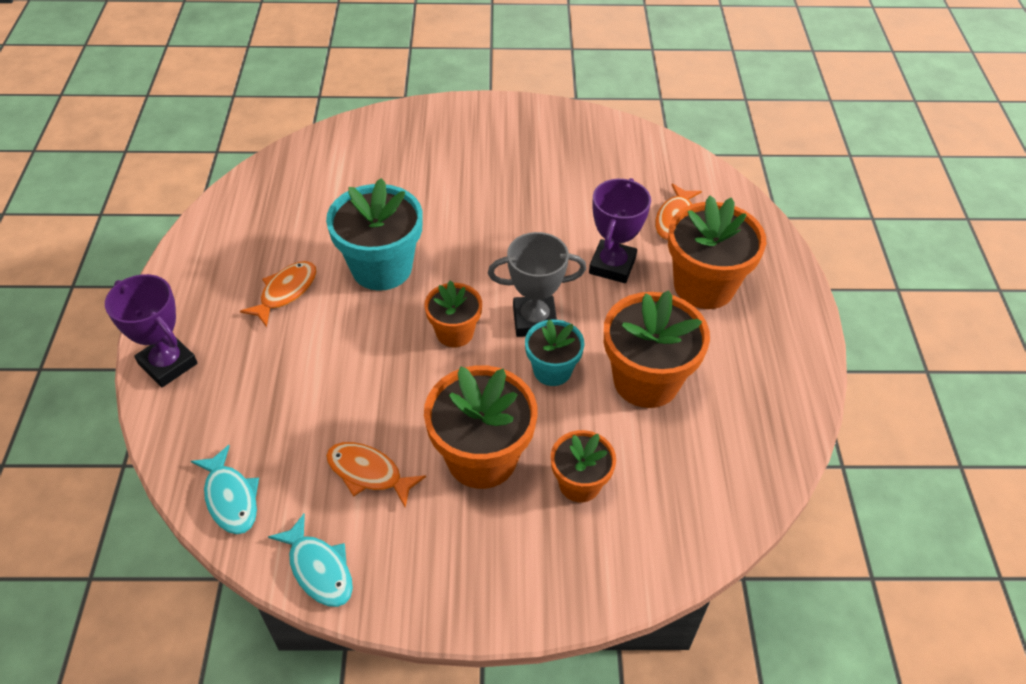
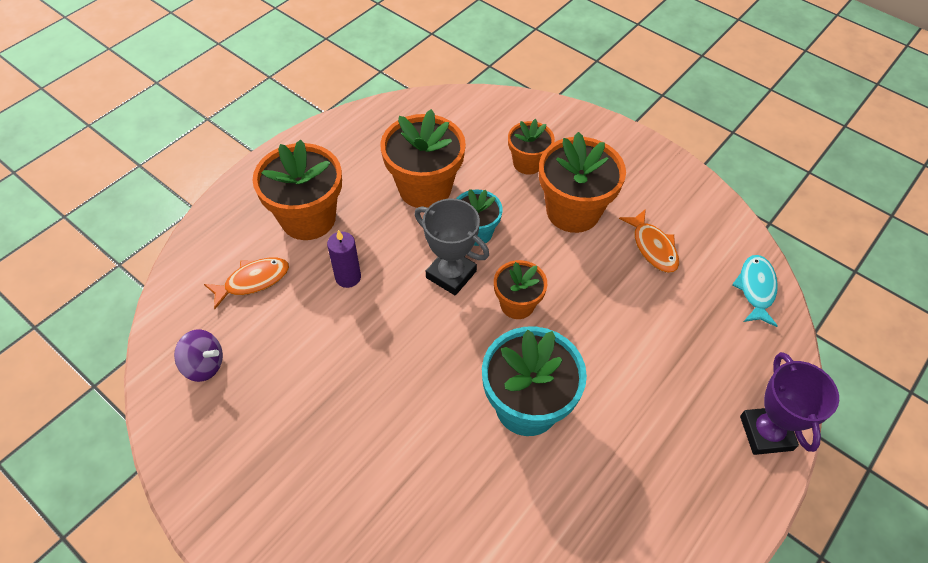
camera: 140 degrees left, 5 degrees up
orange fish [240,261,317,327] -> none
turquoise fish [268,514,353,607] -> none
purple trophy [589,178,651,283] -> purple candle [327,230,361,288]
none -> purple spinning top [174,329,223,382]

